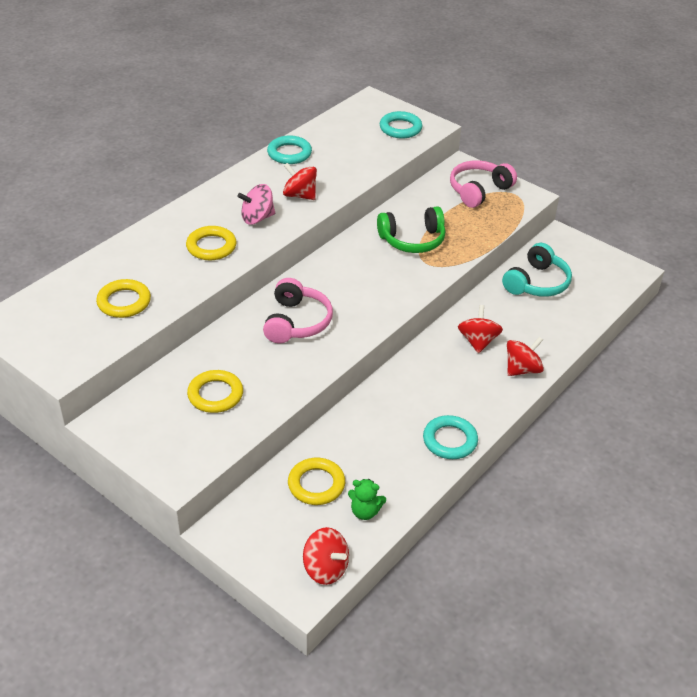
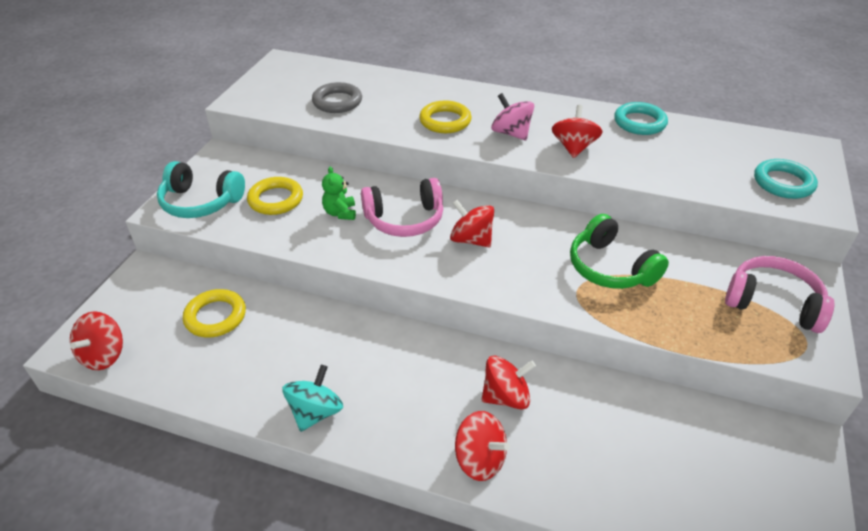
camera: 70 degrees right, 0 degrees up
yellow ring [96,279,151,318] -> grey ring [312,82,362,113]
green teddy bear [348,479,386,520] -> green teddy bear moved to [322,166,356,220]
turquoise ring [423,415,478,459] -> turquoise spinning top [282,365,343,432]
turquoise headphones [502,243,572,297] -> turquoise headphones moved to [157,161,245,218]
none -> red spinning top [450,200,494,247]

